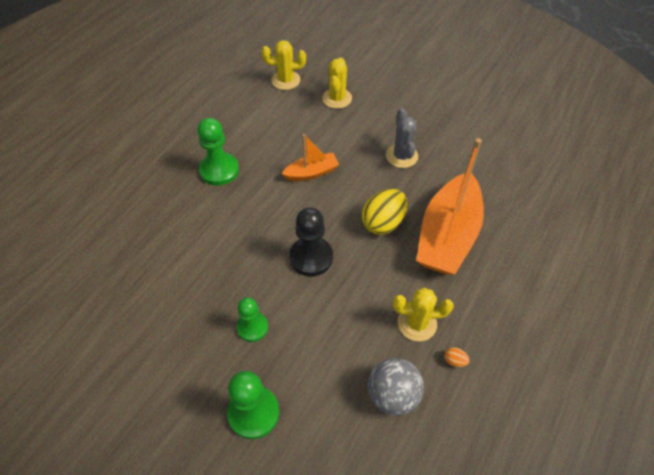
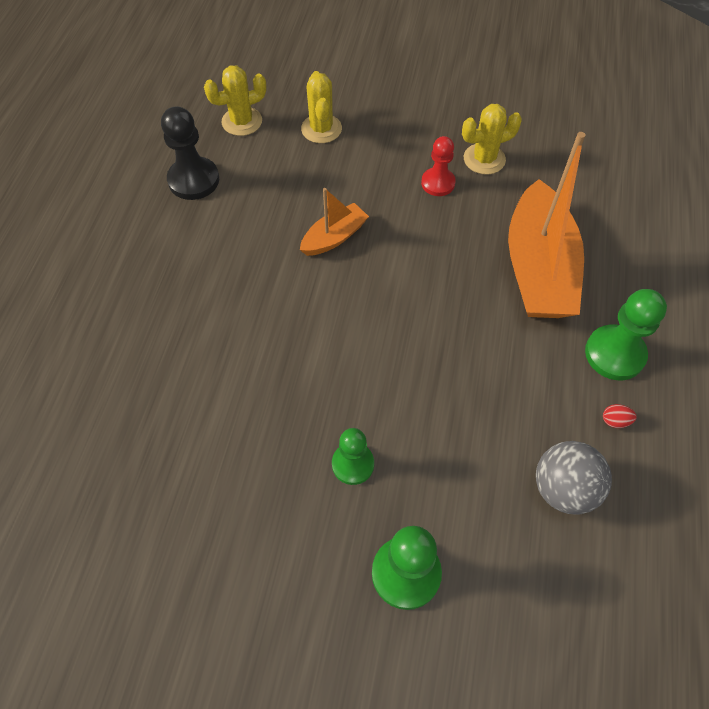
camera: 20 degrees left, 5 degrees up
green pawn [197,118,239,186] -> green pawn moved to [585,289,667,380]
black pawn [289,207,333,276] -> black pawn moved to [161,106,219,200]
yellow egg [362,189,408,235] -> none
grey cactus [386,108,418,168] -> red pawn [421,136,456,196]
yellow cactus [393,288,454,341] -> yellow cactus moved to [462,104,522,174]
orange egg [445,347,470,367] -> red egg [603,404,637,428]

